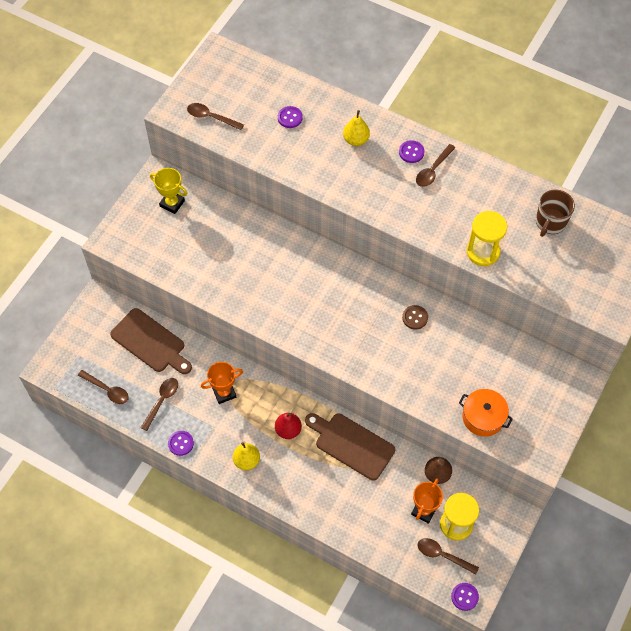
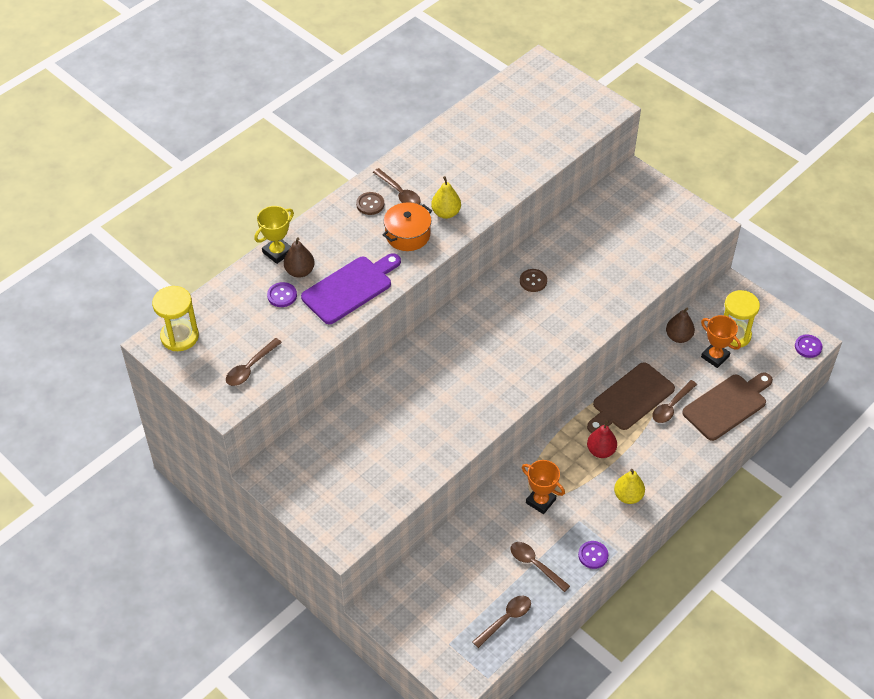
camera: 75 degrees left, 10 degrees down
brown cutting board [110,308,192,374] -> brown cutting board moved to [682,373,773,441]
yellow trophy [150,168,187,214] -> yellow trophy moved to [254,206,294,264]
orange trophy [201,362,243,404] -> orange trophy turned 45 degrees counterclockwise [522,460,565,514]
yellow pear [343,110,370,146] -> yellow pear moved to [431,176,461,219]
purple button [399,140,425,163] -> brown button [356,192,384,215]
brown spoon [418,538,479,574] -> brown spoon moved to [652,380,697,423]
orange pot [459,389,513,437] -> orange pot moved to [383,202,432,251]
yellow hourglass [467,211,507,266] -> yellow hourglass moved to [152,286,199,351]
brown mug [536,189,575,237] -> none
none -> brown pear [284,237,315,278]
none -> purple cutting board [301,253,401,324]

